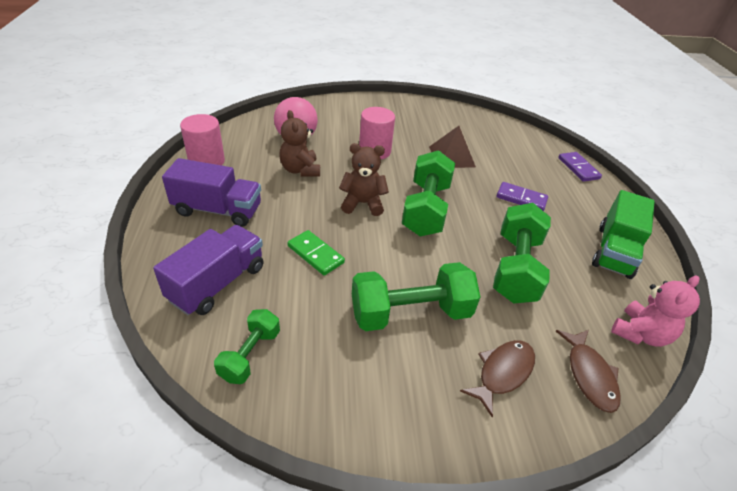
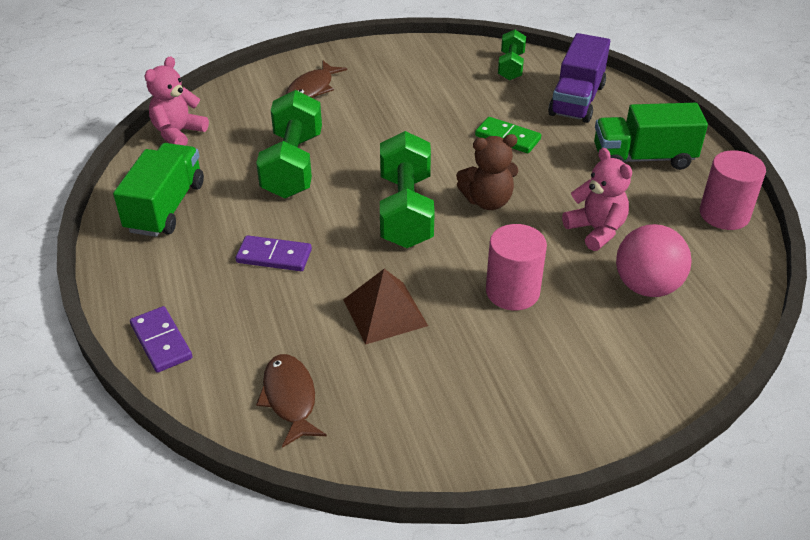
camera: 170 degrees right, 0 degrees up
purple truck [162,158,261,227] -> green truck [594,103,708,170]
brown teddy bear [279,110,320,177] -> pink teddy bear [562,148,632,251]
green dumbbell [352,262,480,331] -> none
brown fish [556,330,621,413] -> brown fish moved to [256,354,327,448]

